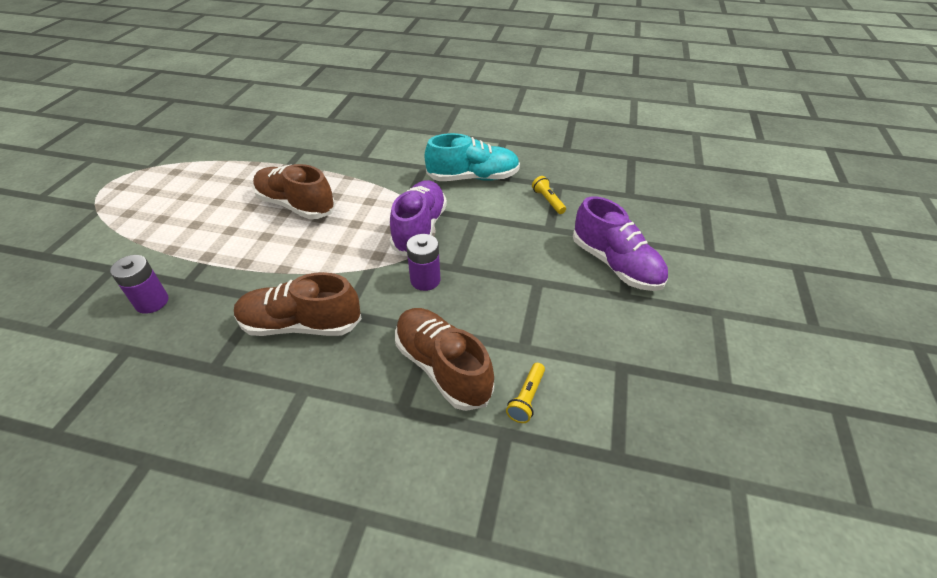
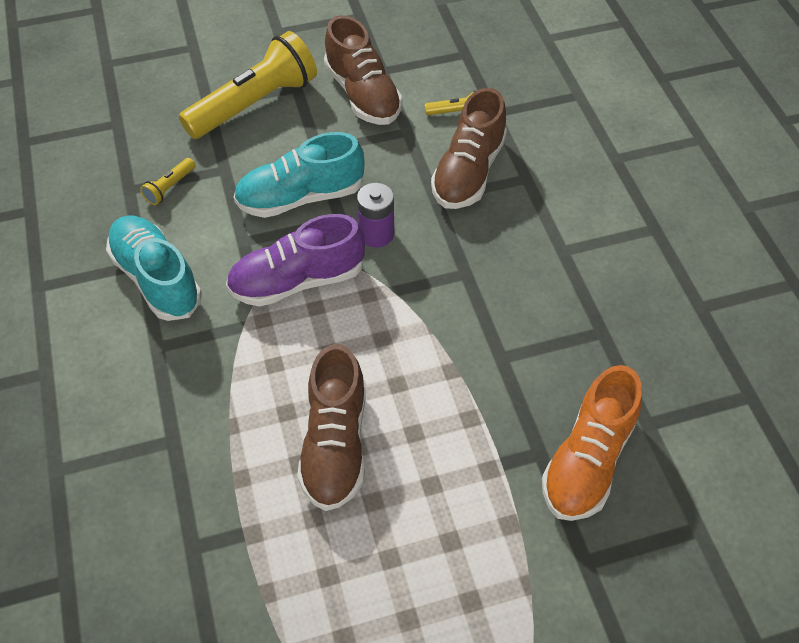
camera: 120 degrees left, 10 degrees up
purple battery [110,255,169,314] -> orange shoe [542,365,642,521]
brown shoe [234,272,362,336] -> brown shoe moved to [324,15,402,125]
purple shoe [573,196,668,291] -> yellow flashlight [179,31,317,139]
none -> turquoise shoe [233,132,364,218]

